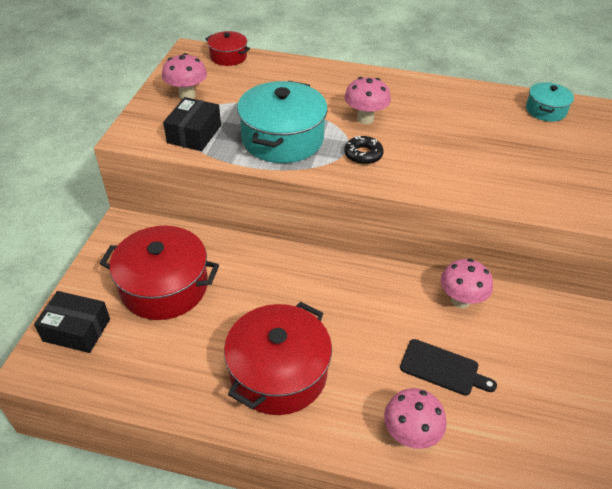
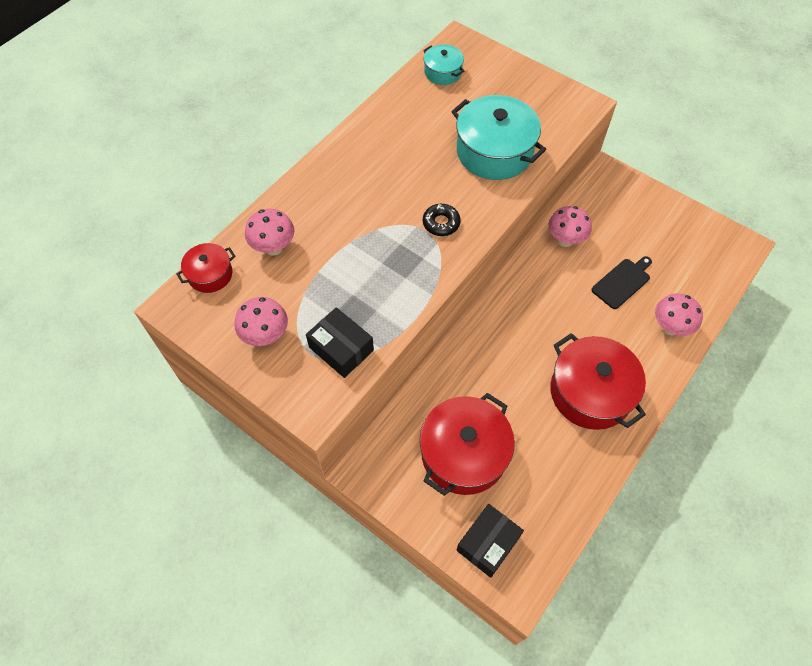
camera: 65 degrees left, 15 degrees up
turquoise pot [237,81,328,163] -> turquoise pot moved to [451,95,546,180]
pink mushroom [344,77,391,124] -> pink mushroom moved to [245,209,294,256]

